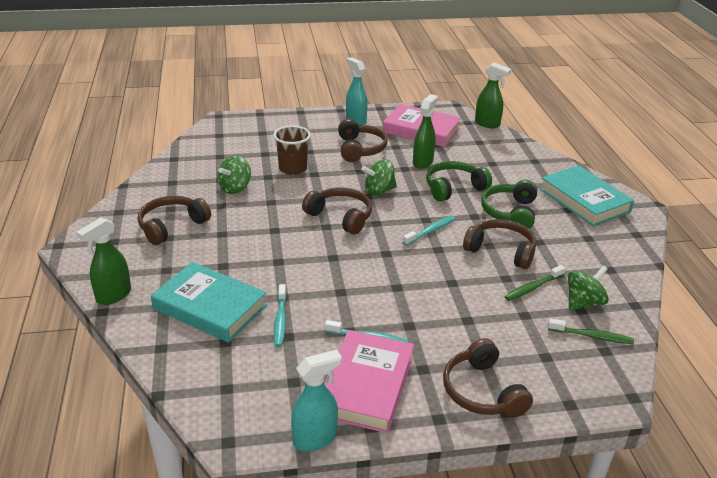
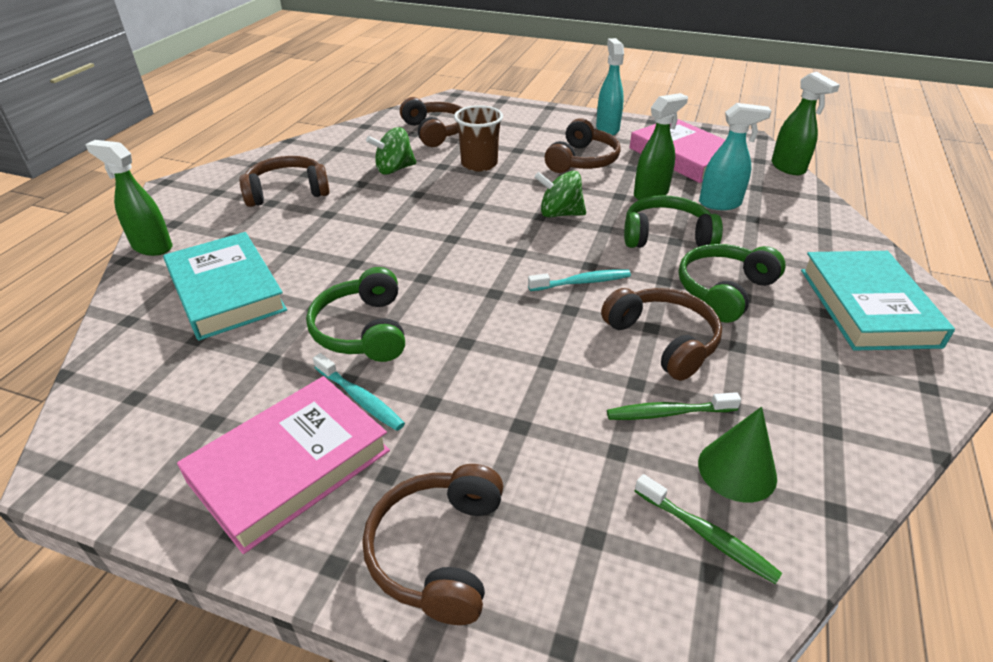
camera: 30 degrees right, 5 degrees up
green spray bottle [77,218,131,305] -> green spray bottle turned 45 degrees clockwise [85,140,172,256]
turquoise toothbrush [274,284,287,347] -> none
turquoise spray bottle [291,349,342,451] -> turquoise spray bottle moved to [699,103,771,210]
brown headphones [302,187,372,234] -> brown headphones moved to [400,97,462,147]
green spinning top [568,266,609,310] -> green cone [698,407,777,502]
none -> green headphones [306,267,405,362]

